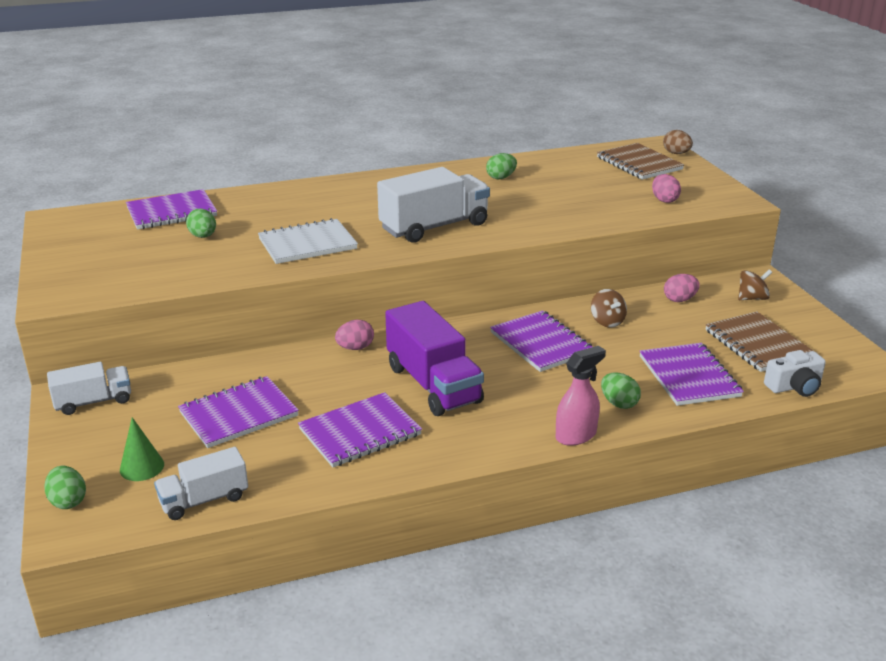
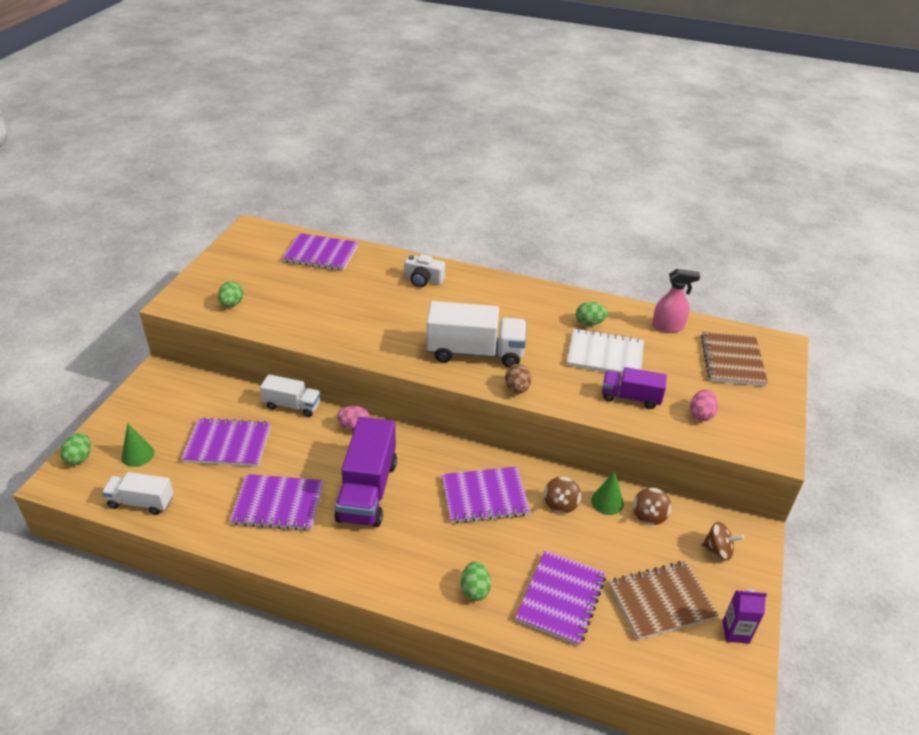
camera: 35 degrees right, 10 degrees up
white truck [47,362,131,415] -> white truck moved to [260,374,321,417]
green egg [186,208,216,238] -> green egg moved to [218,281,243,307]
white notebook [258,218,358,264] -> white notebook moved to [567,328,644,375]
purple notebook [490,310,592,372] -> purple notebook turned 75 degrees clockwise [442,467,530,524]
pink spray bottle [556,346,606,446] -> pink spray bottle moved to [652,269,700,333]
brown egg [663,130,693,154] -> brown egg moved to [505,364,531,393]
pink egg [664,274,700,302] -> brown spinning top [633,488,671,525]
brown notebook [706,312,813,372] -> brown notebook turned 60 degrees clockwise [609,561,719,640]
white camera [764,350,826,397] -> white camera moved to [404,254,445,287]
none -> green cone [591,471,624,515]
none -> purple truck [602,367,667,409]
none -> purple carton [723,589,767,644]

